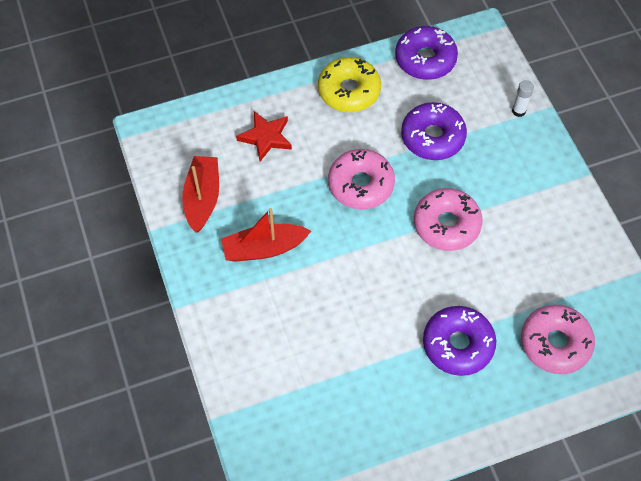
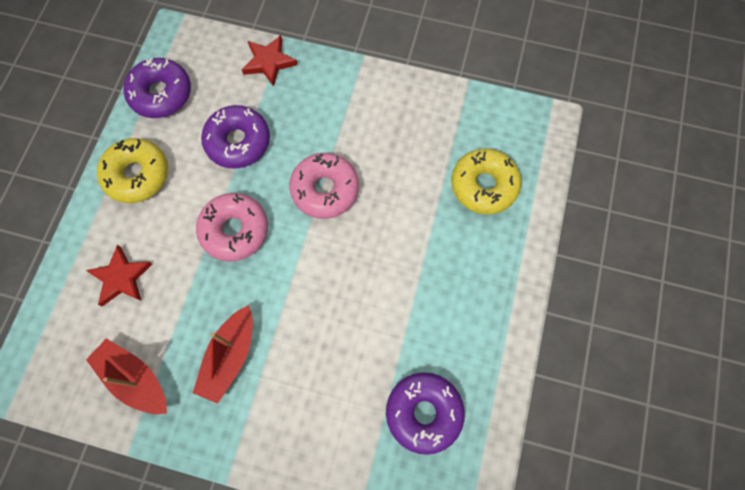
camera: 55 degrees left, 10 degrees up
purple donut [423,306,496,376] -> purple donut moved to [386,372,465,455]
white glue stick [512,80,534,117] -> red star [242,35,298,87]
pink donut [521,305,595,374] -> yellow donut [451,149,521,214]

